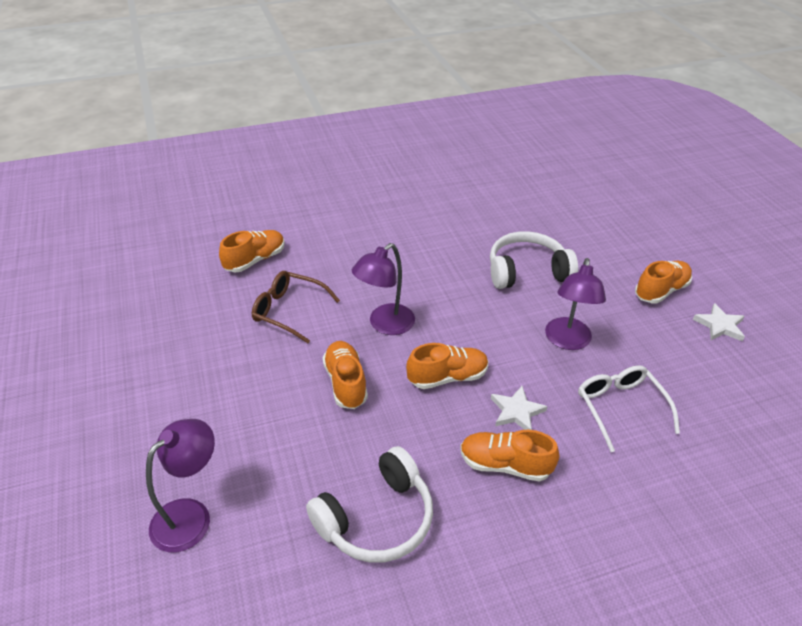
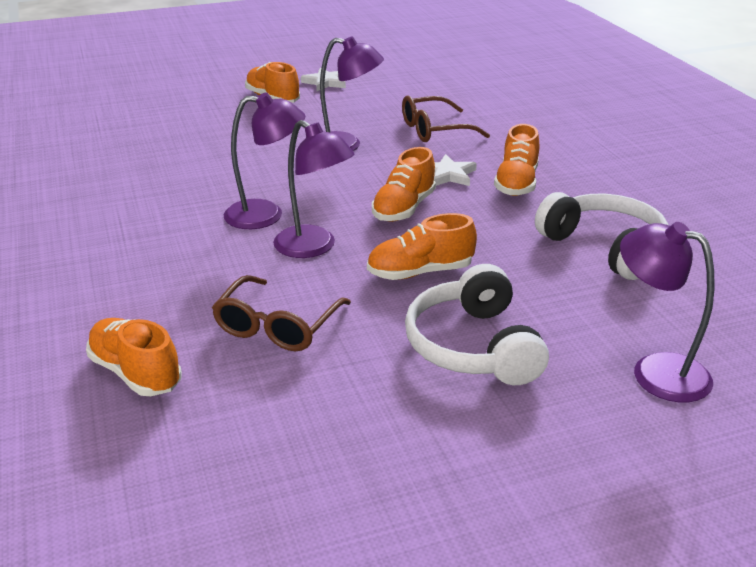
camera: 90 degrees left, 10 degrees down
orange shoe [406,343,488,389] -> orange shoe turned 135 degrees counterclockwise [372,147,436,222]
white headphones [490,231,578,289] -> white headphones moved to [405,264,549,385]
white glasses [578,365,680,452] -> brown glasses [402,96,490,142]
none -> purple lamp [224,92,305,229]

